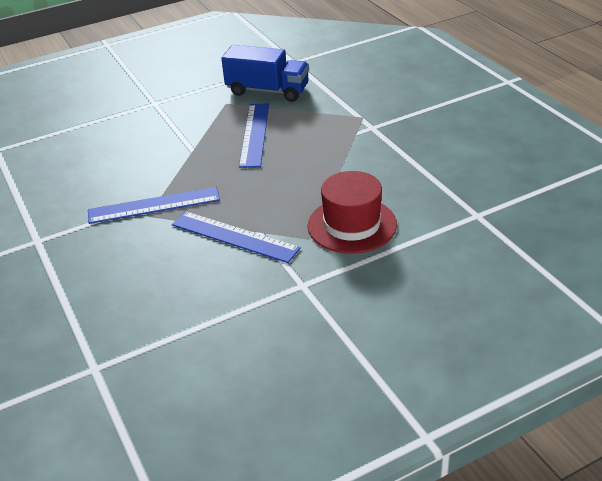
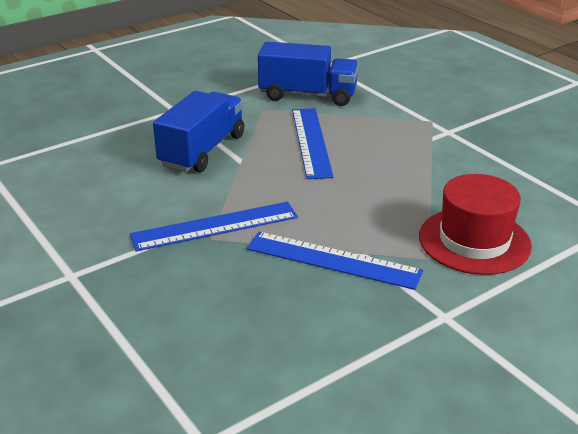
camera: 10 degrees left, 5 degrees down
none -> blue truck [153,91,244,172]

